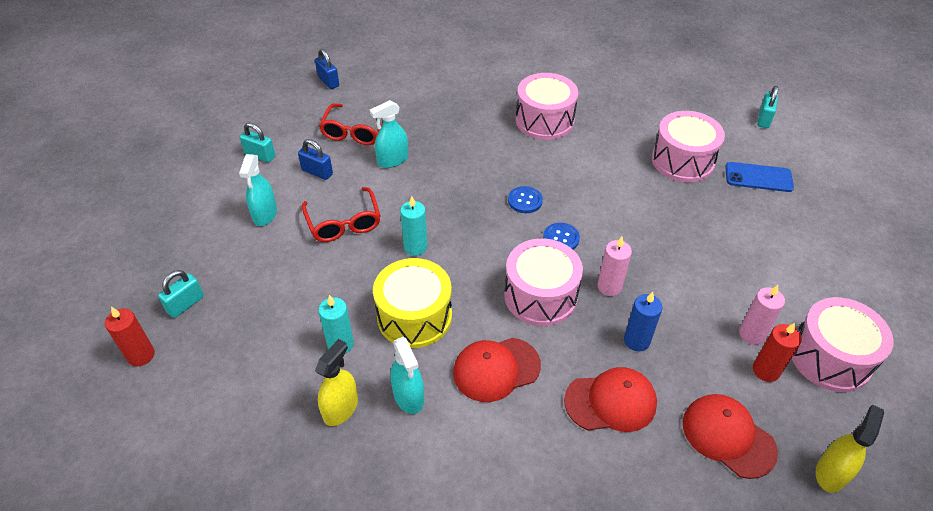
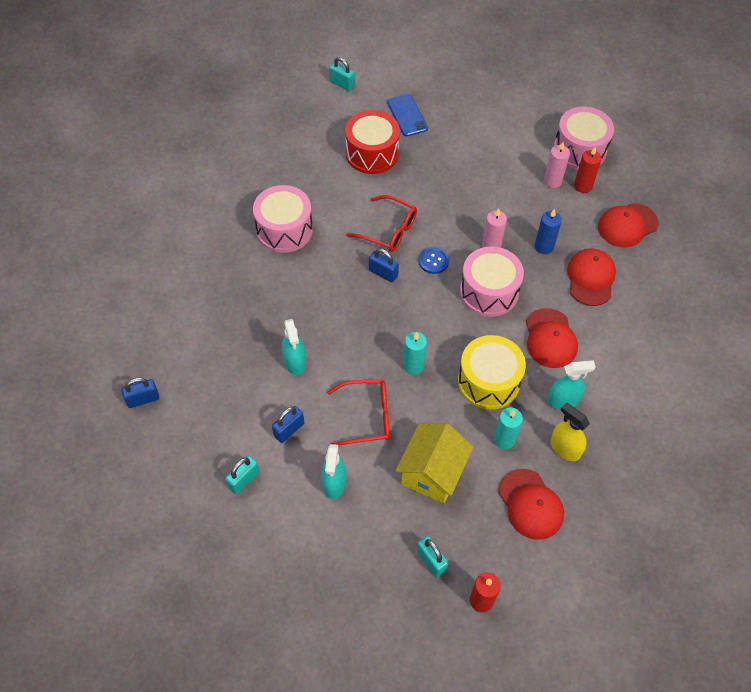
camera: 75 degrees left, 10 degrees up
turquoise spray bottle [239,154,277,226] -> turquoise spray bottle turned 75 degrees clockwise [321,444,346,499]
red glasses [319,103,383,145] -> red glasses moved to [346,195,417,252]
blue button [508,186,543,213] -> blue padlock [369,248,399,282]
pink drum [652,111,725,182] -> red drum [345,110,400,174]
blue phone [725,162,794,192] -> blue phone turned 45 degrees counterclockwise [387,94,428,136]
yellow spray bottle [816,404,884,493] -> none
none -> yellow house [395,423,474,503]
none -> red cap [498,469,564,540]

